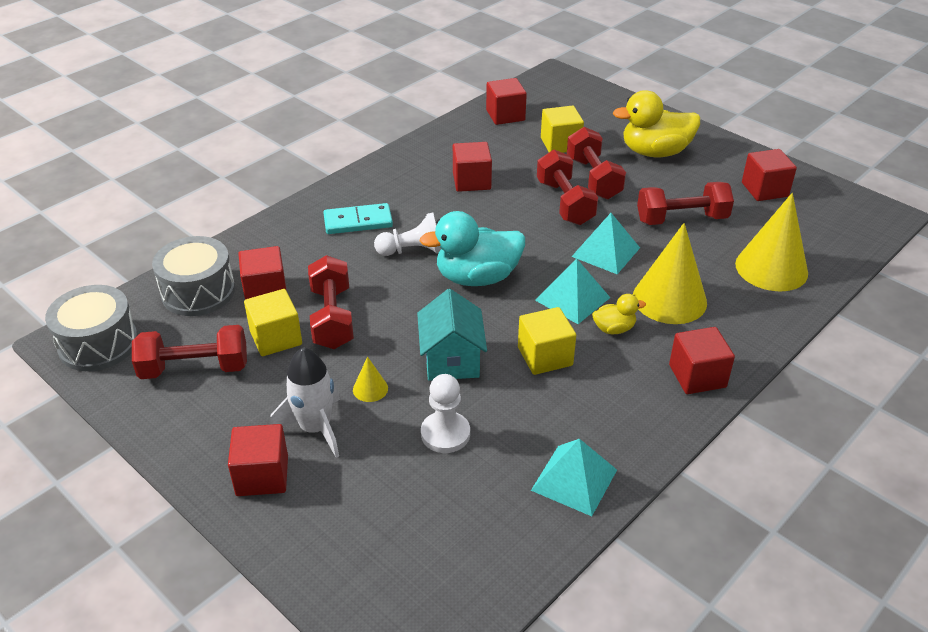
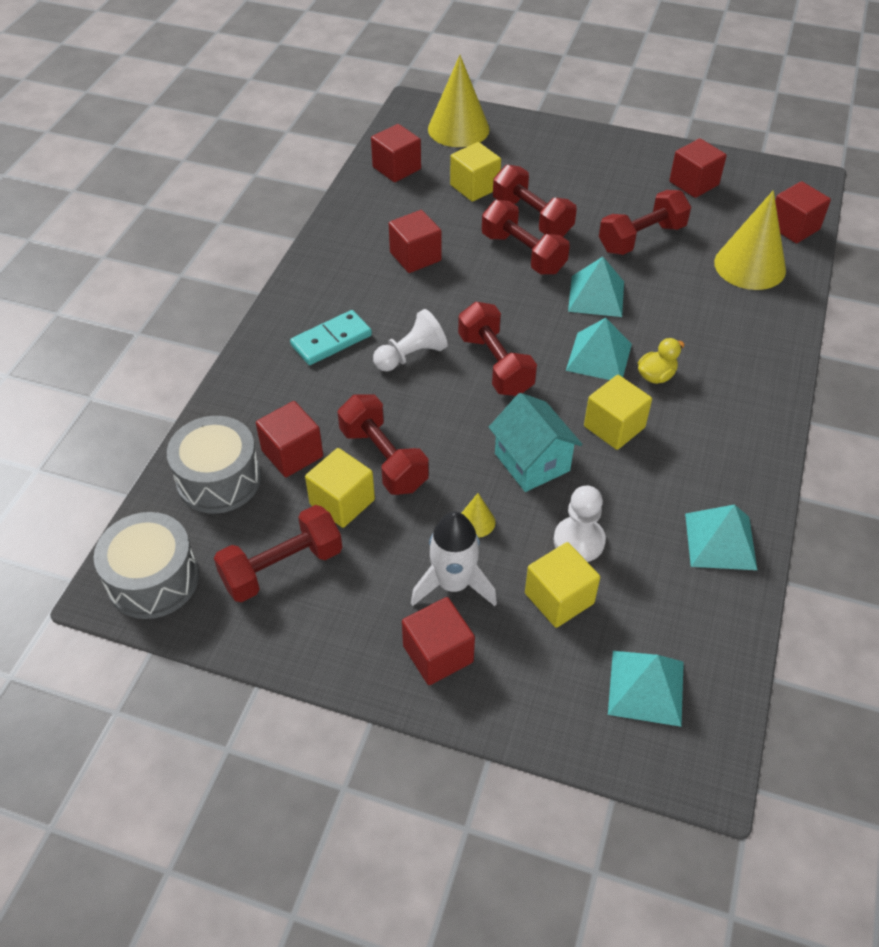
camera: 25 degrees left, 10 degrees up
turquoise duck [420,211,525,286] -> red dumbbell [458,302,537,396]
yellow duck [613,90,700,157] -> none
yellow cone [633,223,707,324] -> yellow cone moved to [428,55,490,147]
red cube [669,327,735,394] -> red cube moved to [775,181,831,243]
none -> yellow cube [525,542,600,628]
none -> turquoise pyramid [608,651,684,727]

